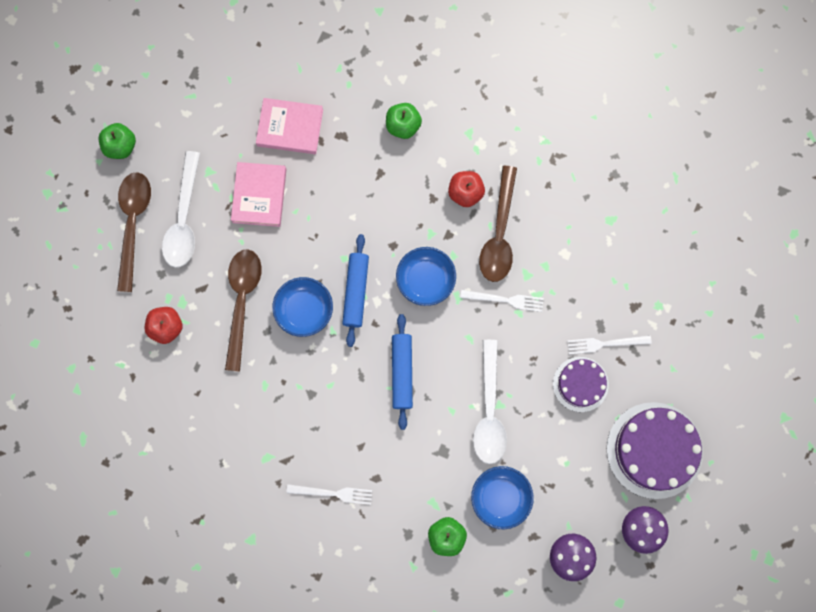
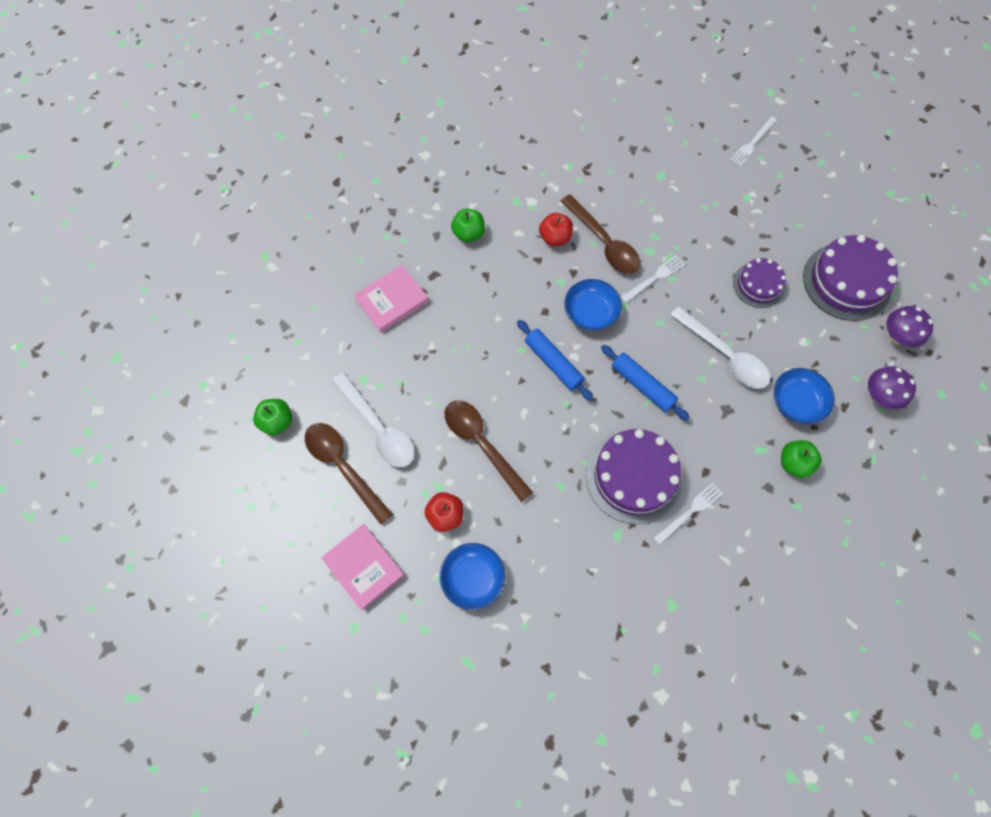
camera: 45 degrees left, 10 degrees down
pink book [231,162,286,227] -> pink book moved to [321,524,404,611]
blue bowl [272,277,333,337] -> blue bowl moved to [440,543,505,610]
white fork [567,335,652,354] -> white fork moved to [730,116,777,167]
none -> purple cake [586,429,682,524]

